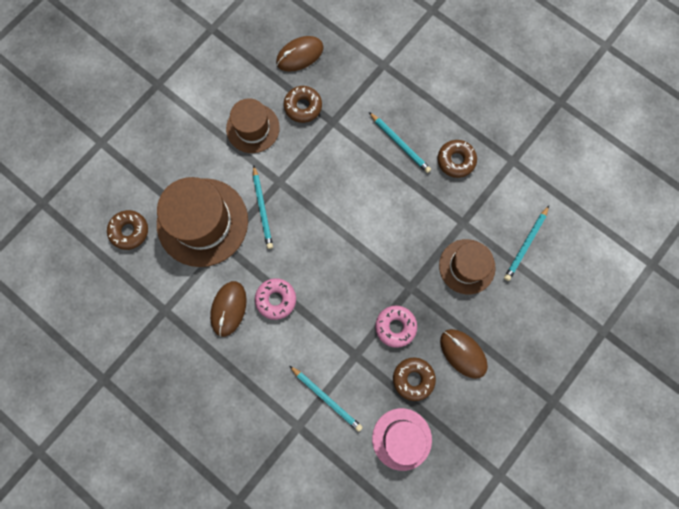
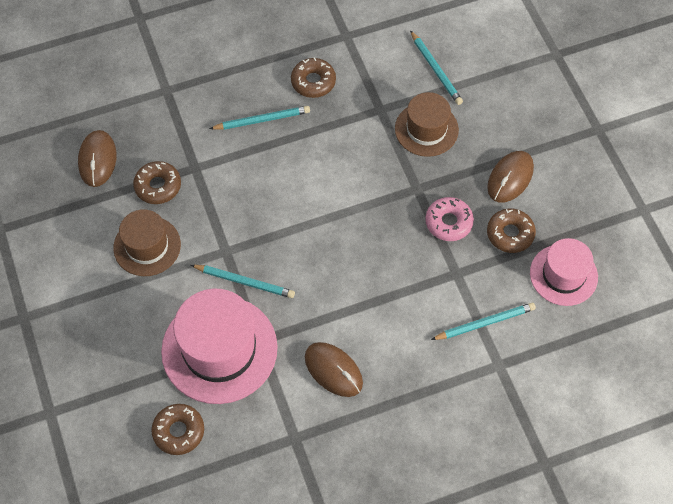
camera: 60 degrees left, 15 degrees down
brown hat [157,177,248,267] -> pink hat [161,289,278,404]
pink donut [255,278,296,320] -> none
brown mouse [440,329,488,379] -> brown mouse turned 45 degrees counterclockwise [487,151,534,203]

